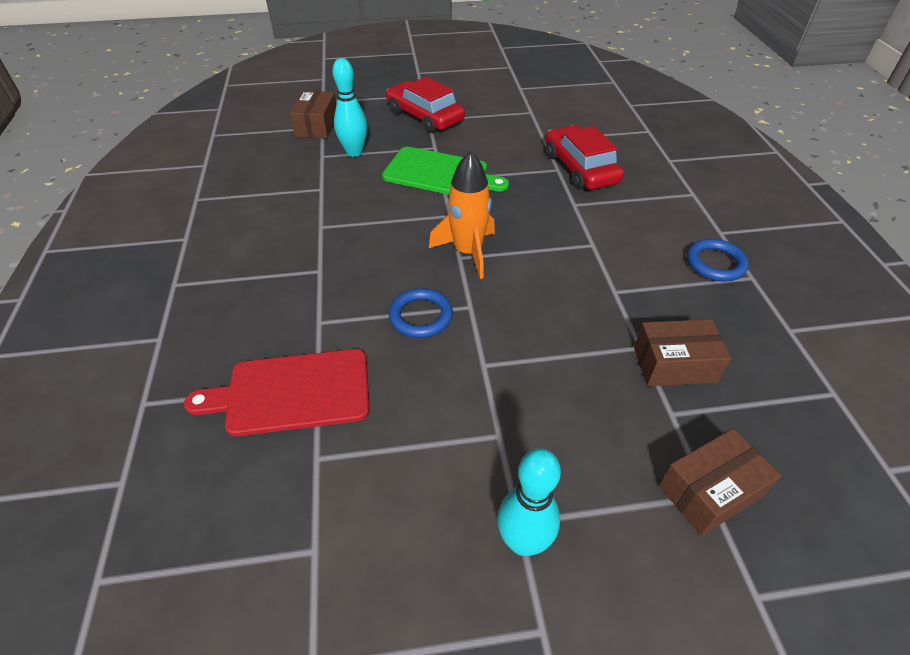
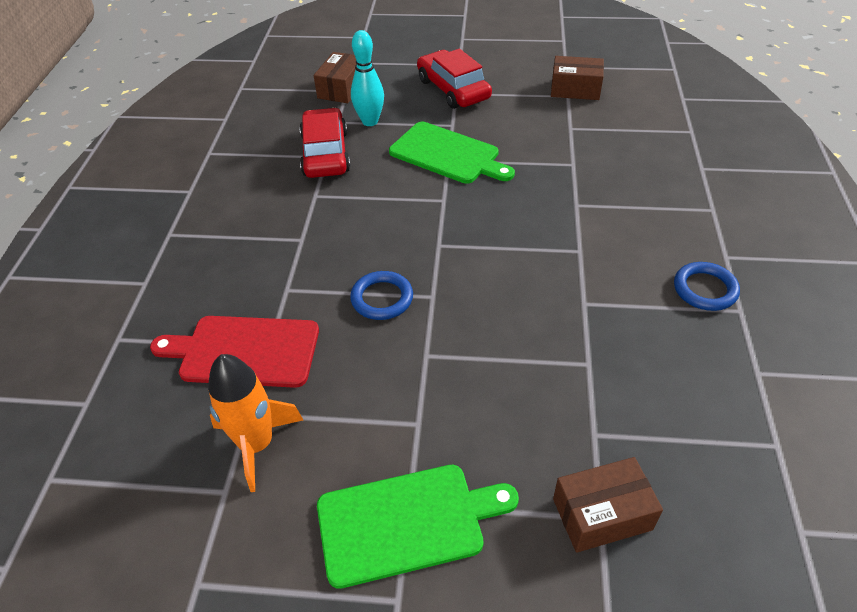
camera: 15 degrees right, 0 degrees up
orange rocket [429,151,495,279] -> orange rocket moved to [208,354,303,492]
turquoise bowling pin [497,448,561,556] -> green cutting board [317,465,519,589]
red car [545,125,624,190] -> red car moved to [299,108,350,178]
brown box [634,319,731,386] -> brown box moved to [551,56,604,100]

